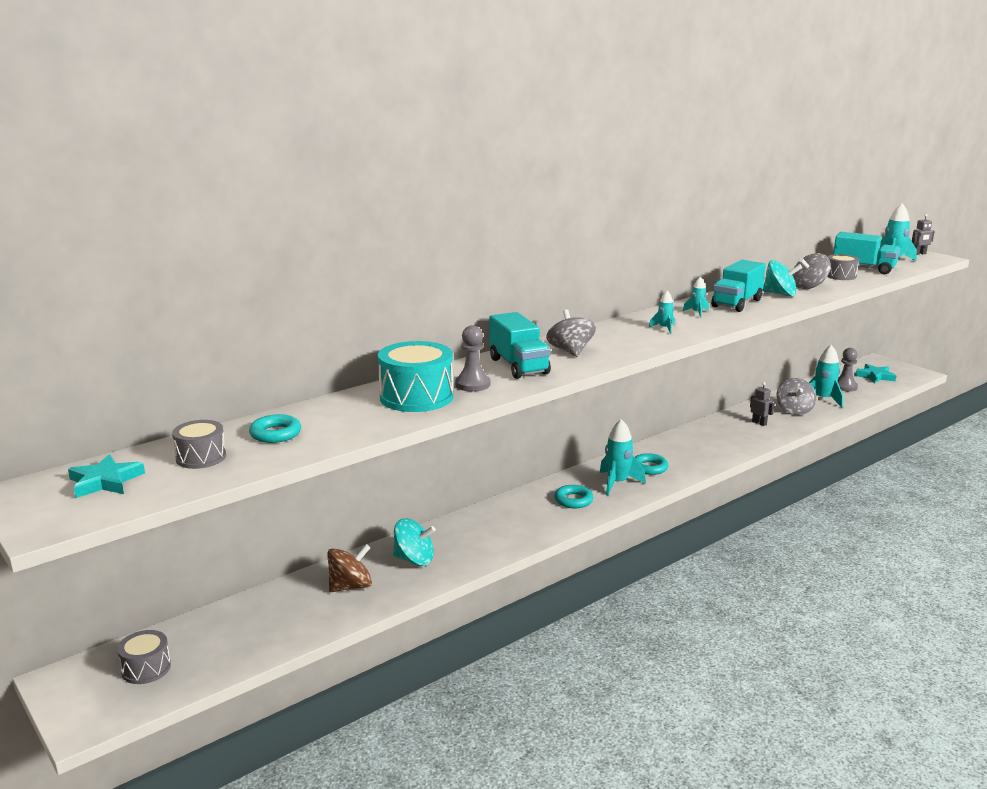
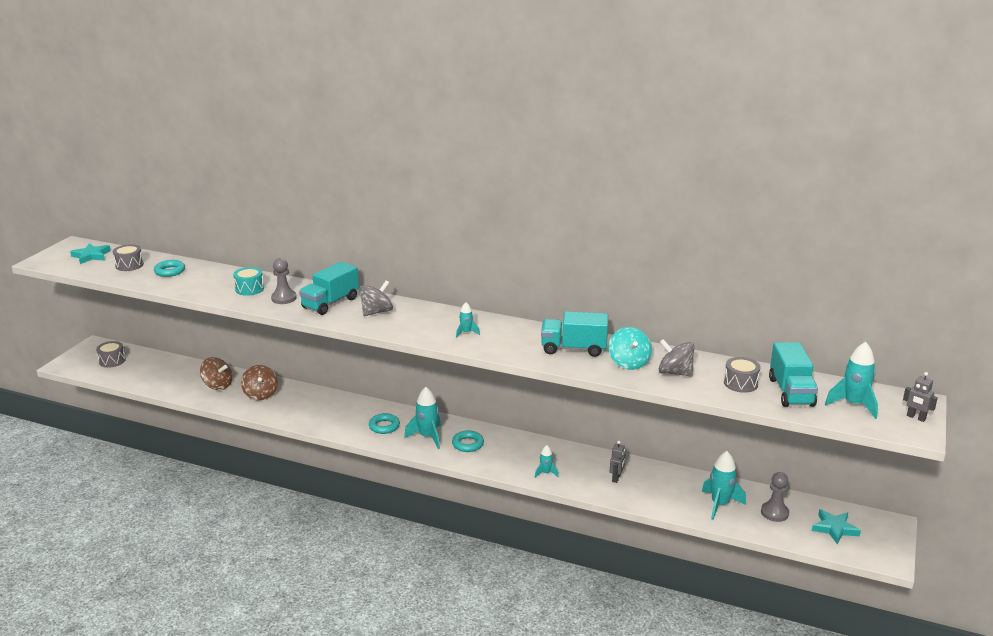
camera: 60 degrees right, 5 degrees up
turquoise drum [378,341,453,412] -> turquoise drum [233,267,264,296], size x0.57
turquoise spinning top [393,518,436,566] -> brown spinning top [241,365,278,401]
turquoise rocket [683,277,709,318] -> turquoise rocket moved to [535,445,559,478]
grey spinning top [776,378,817,415] -> none

